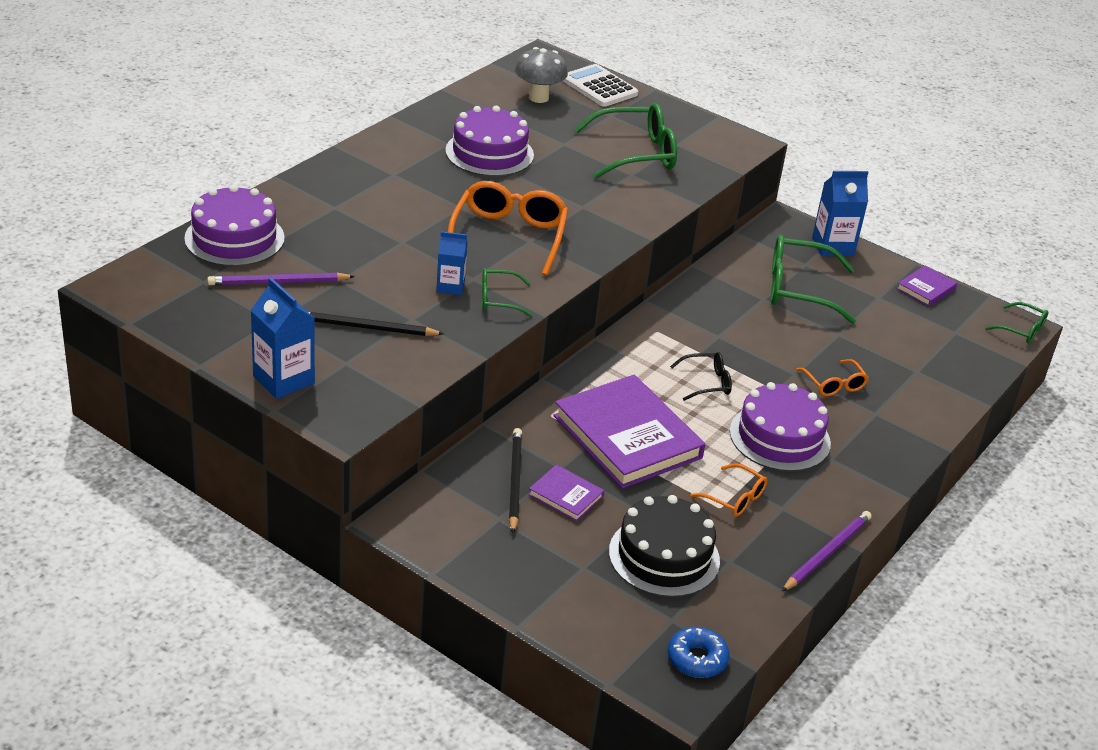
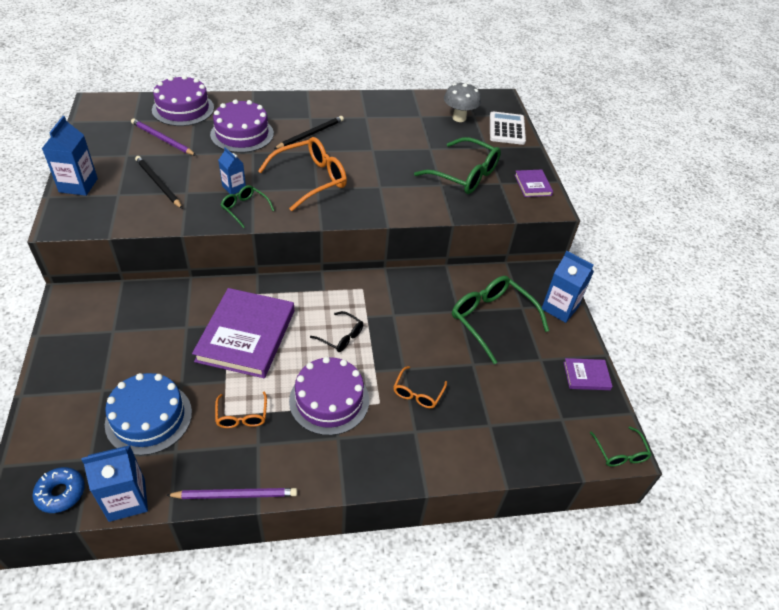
camera: 45 degrees right, 10 degrees up
purple cake [445,106,534,176] -> purple cake moved to [210,99,274,153]
black pencil [509,428,522,533] -> black pencil moved to [274,116,344,149]
purple book [528,465,604,522] -> purple book moved to [515,170,553,197]
black cake [609,495,720,597] -> blue cake [105,373,192,455]
none -> blue carton [82,445,148,522]

